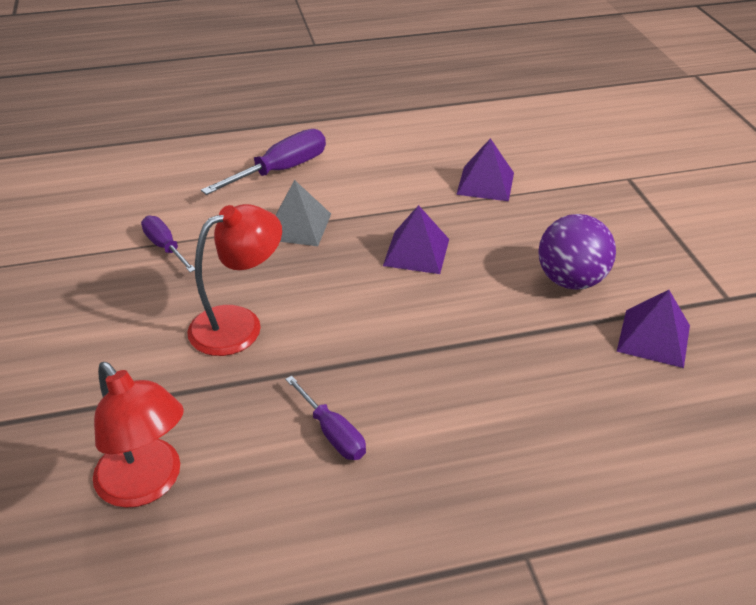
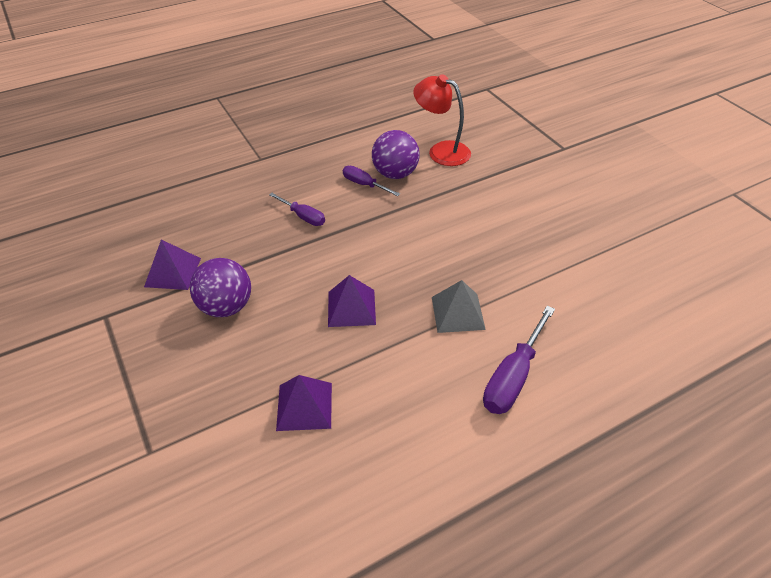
camera: 165 degrees right, 5 degrees up
purple screwdriver [141,216,195,272] -> purple screwdriver moved to [269,193,325,226]
red lamp [187,204,282,356] -> none
none -> purple ball [372,130,420,179]

